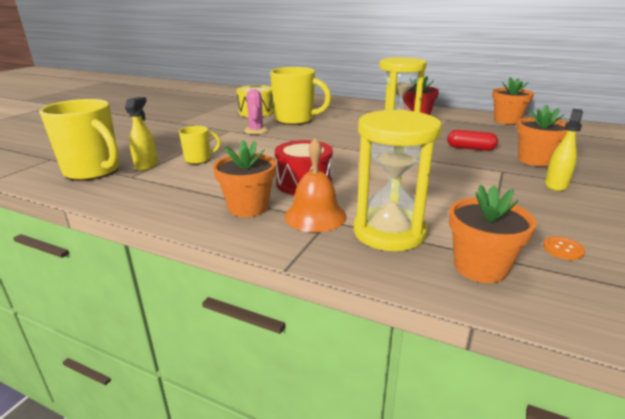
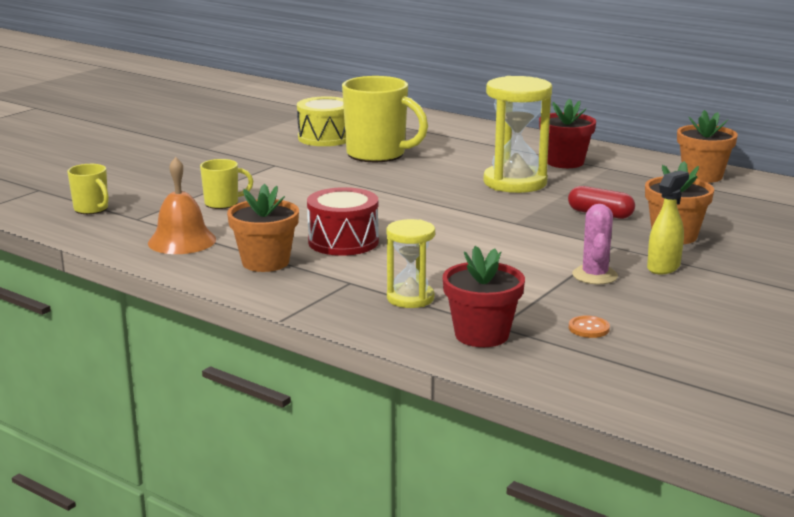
camera: 10 degrees right, 5 degrees down
yellow mug [39,99,120,181] -> yellow mug [67,164,109,214], size x0.51
yellow spray bottle [125,97,158,171] -> none
pink cactus [244,89,269,134] -> pink cactus moved to [572,204,618,284]
orange bell [284,138,347,232] -> orange bell moved to [148,157,216,254]
yellow hourglass [354,110,442,251] -> yellow hourglass [386,219,435,308], size x0.59
orange flower pot [449,185,537,283] -> red flower pot [443,246,525,347]

